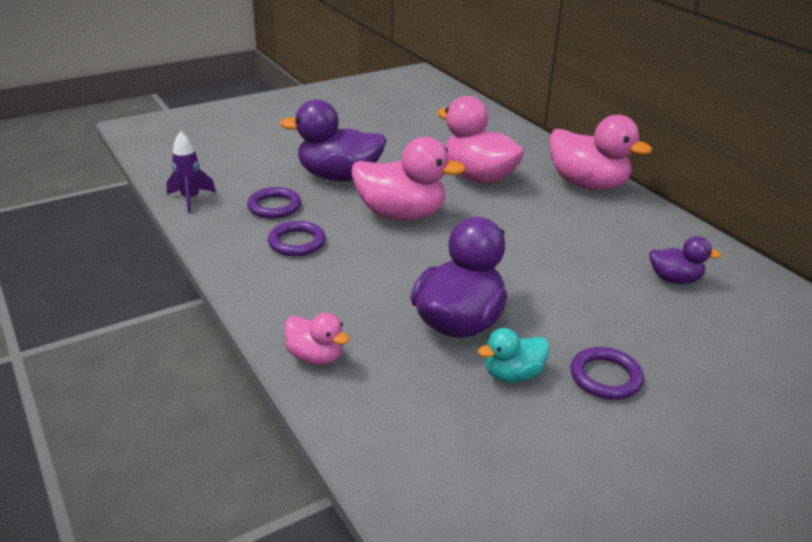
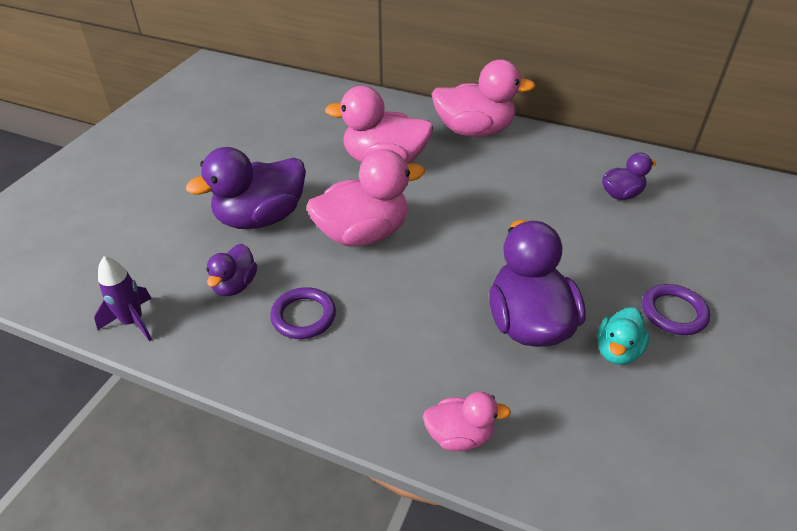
camera: 35 degrees left, 10 degrees up
purple ring [247,187,301,219] -> purple duck [206,244,257,296]

